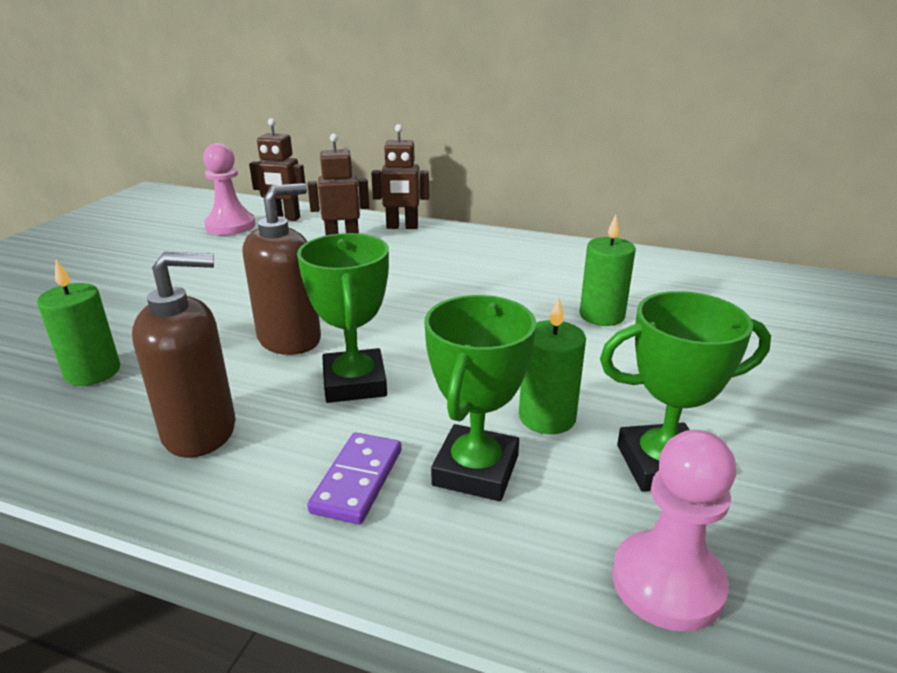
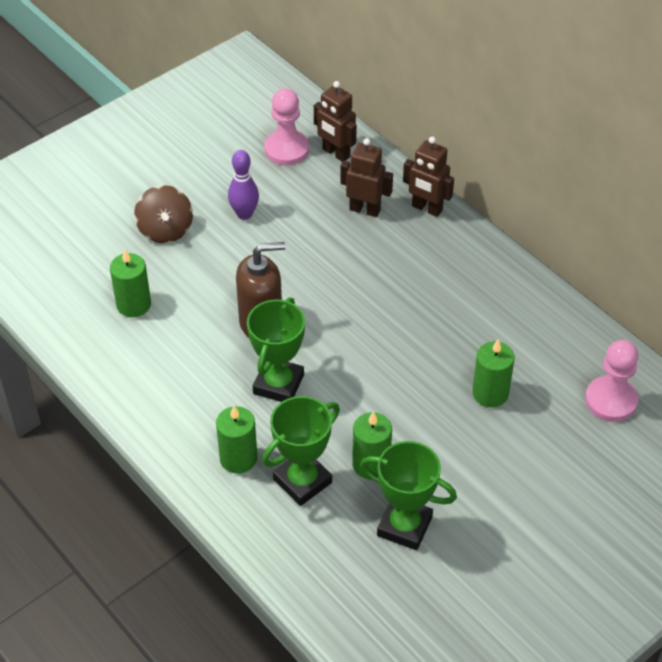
camera: 30 degrees right, 20 degrees up
brown soap dispenser [132,252,236,458] -> none
purple domino [307,433,402,524] -> green candle [216,406,257,474]
pink pawn [612,430,736,631] -> pink pawn moved to [585,340,639,422]
none -> brown spinning top [134,185,193,243]
none -> purple bowling pin [228,150,259,220]

